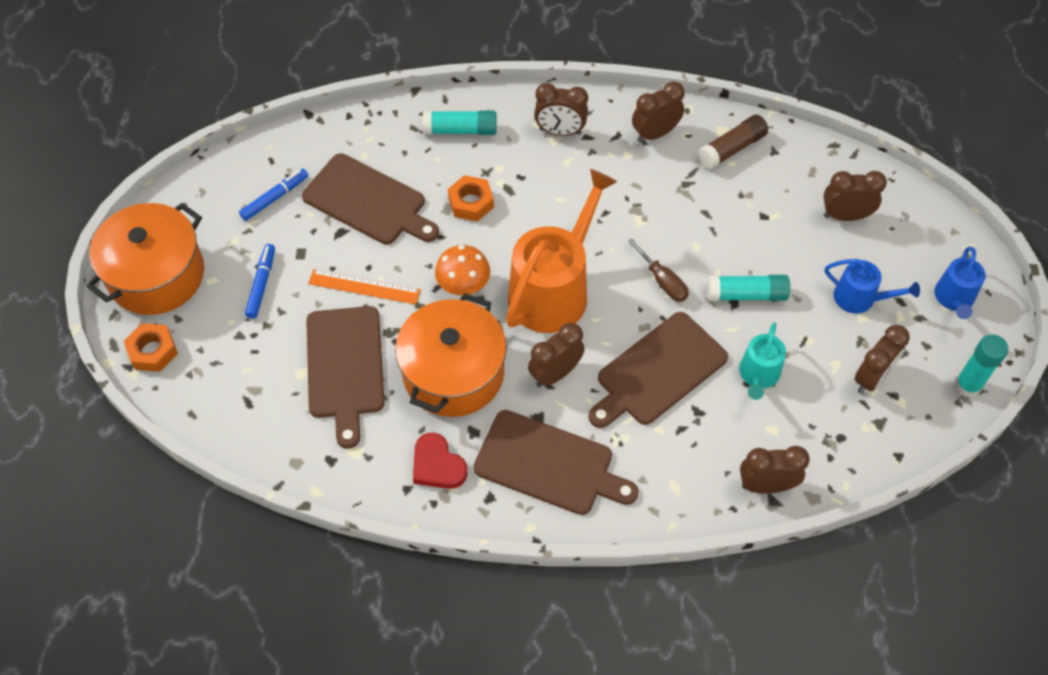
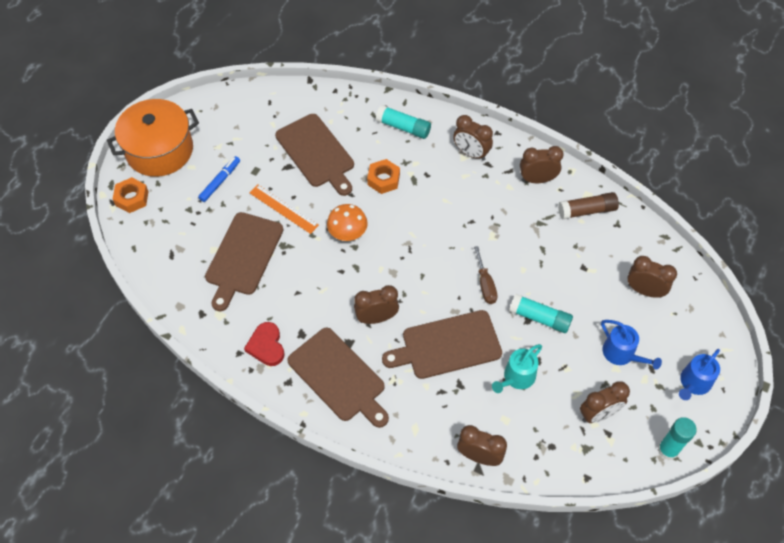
camera: 25 degrees right, 0 degrees up
blue marker [239,169,308,221] -> none
orange pot [395,293,507,417] -> none
orange watering can [506,169,617,333] -> none

